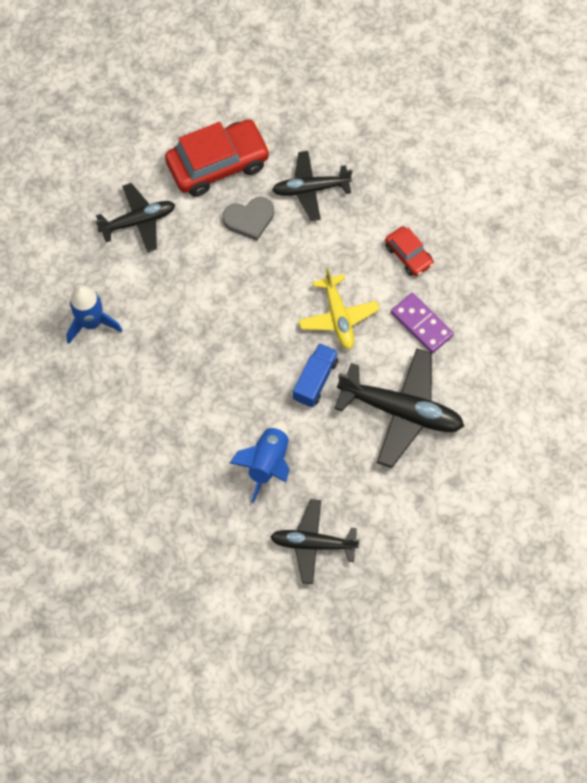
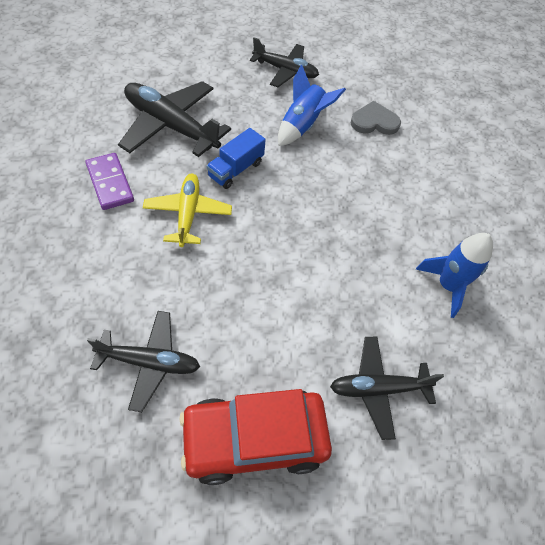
camera: 170 degrees left, 10 degrees down
grey heart [222,197,274,241] -> grey heart moved to [351,101,401,135]
red car [385,226,434,276] -> none

